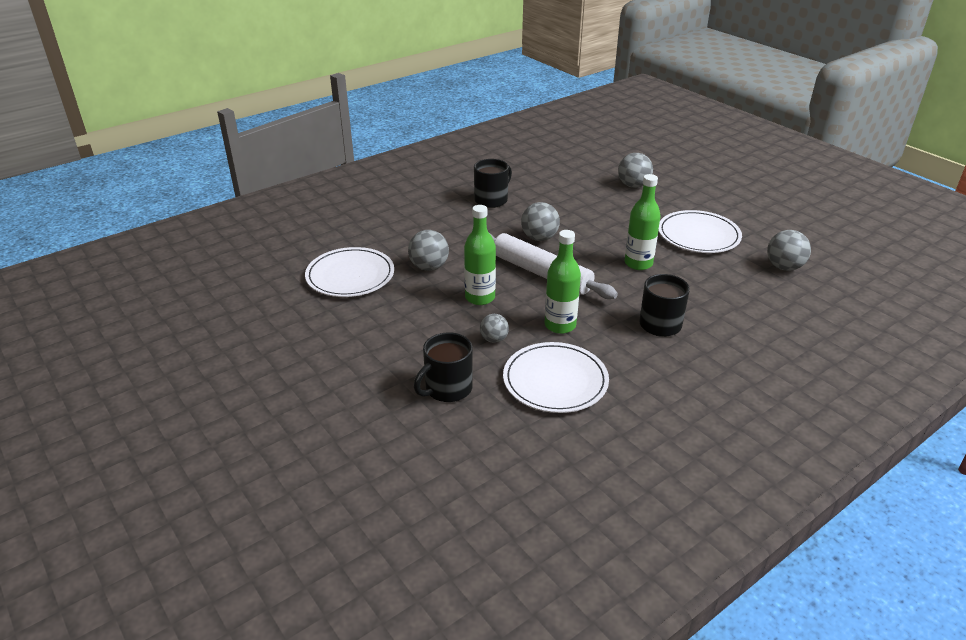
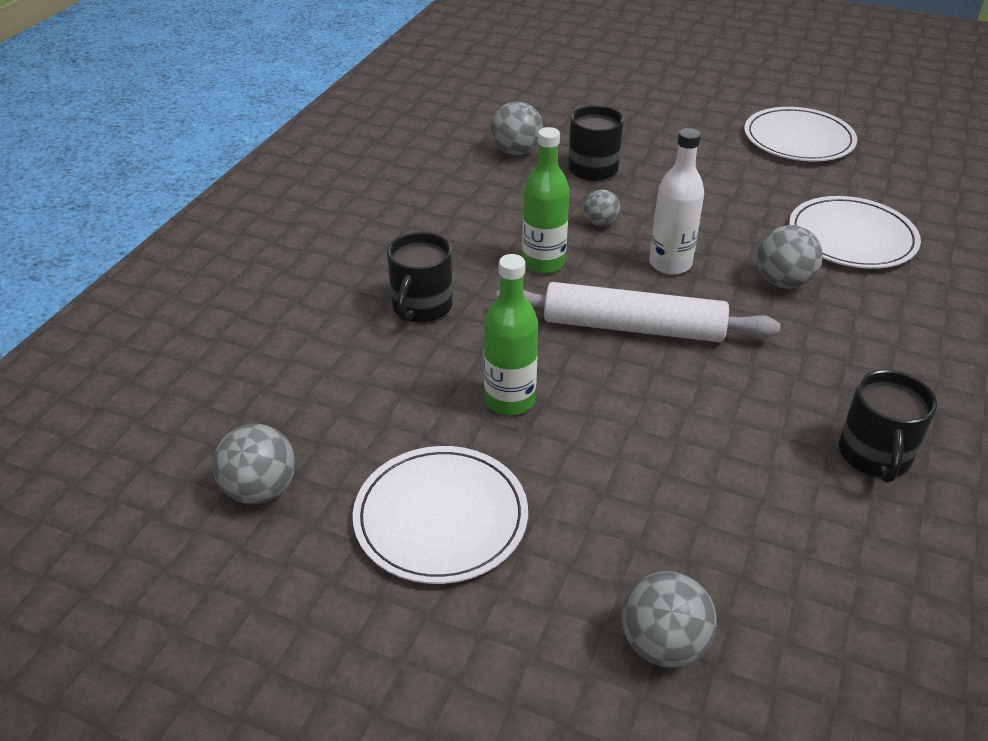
camera: 150 degrees right, 5 degrees up
green bottle [464,205,496,305] -> white bottle [649,128,704,275]
white plate [503,342,609,413] -> white plate moved to [744,107,857,161]
grey ball [521,202,560,241] -> grey ball moved to [491,101,543,156]

